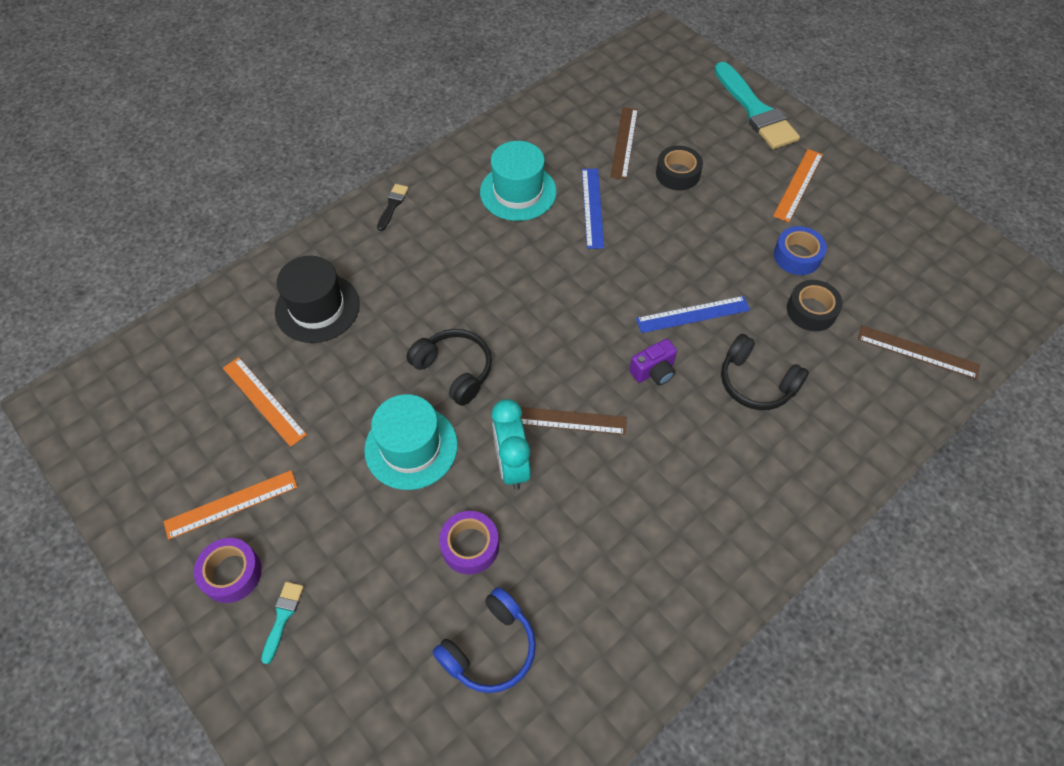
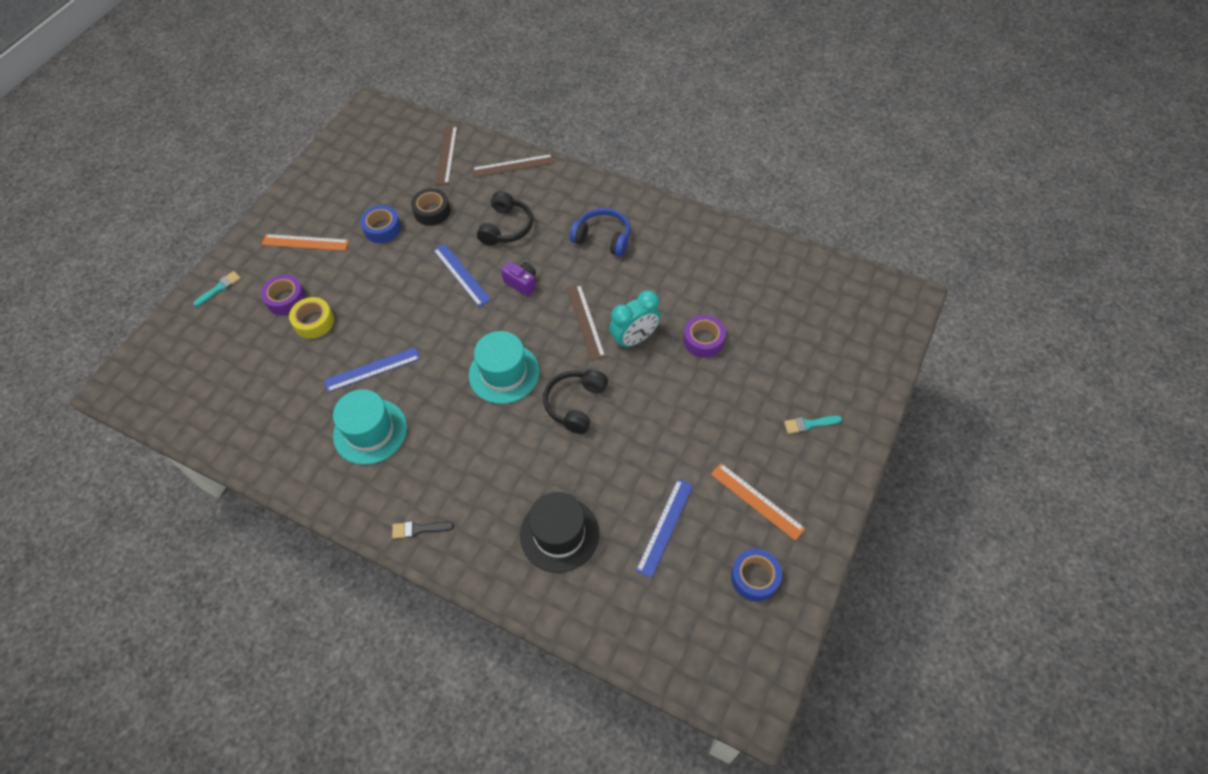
camera: 110 degrees left, 0 degrees up
purple tape [194,538,262,603] -> purple tape moved to [261,275,306,315]
orange ruler [223,357,307,447] -> blue ruler [636,479,693,578]
turquoise hat [364,394,458,490] -> turquoise hat moved to [469,331,540,404]
blue headphones [432,587,536,693] -> blue headphones moved to [569,208,630,257]
brown ruler [610,107,638,180] -> brown ruler moved to [472,154,555,178]
black tape [656,146,703,190] -> yellow tape [289,297,334,339]
turquoise brush [714,62,800,149] -> turquoise brush [193,271,241,307], size x0.44
none -> blue tape [731,549,782,602]

